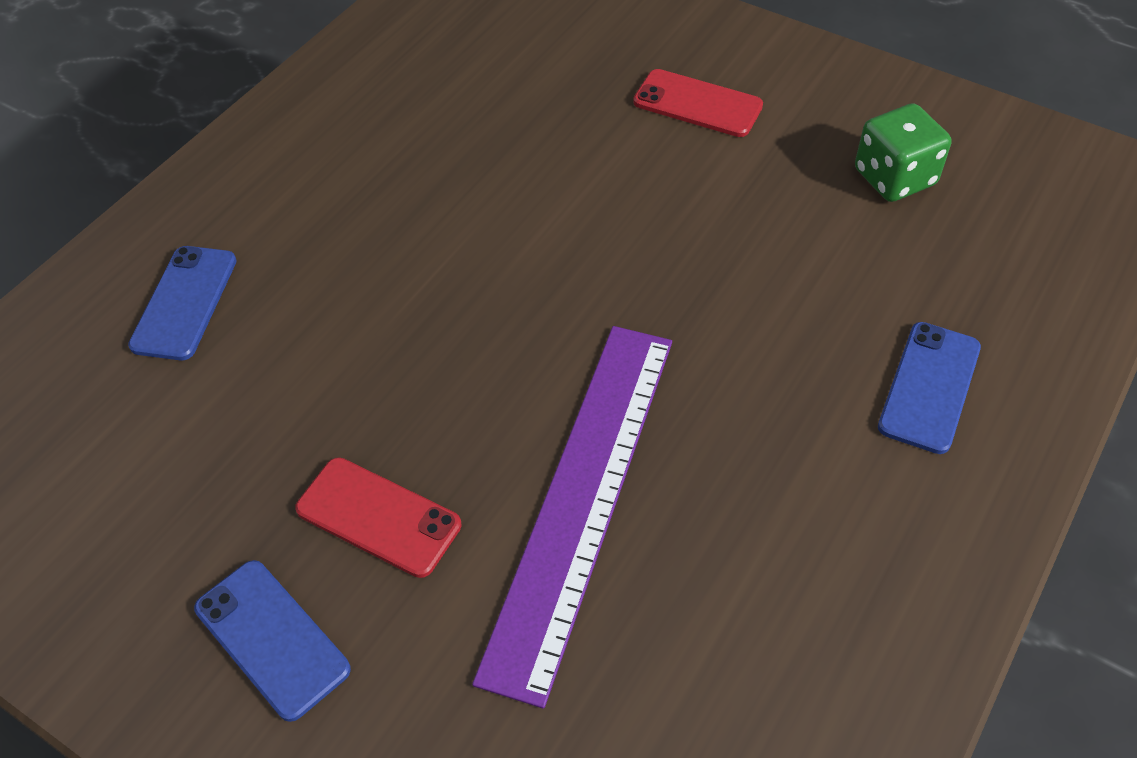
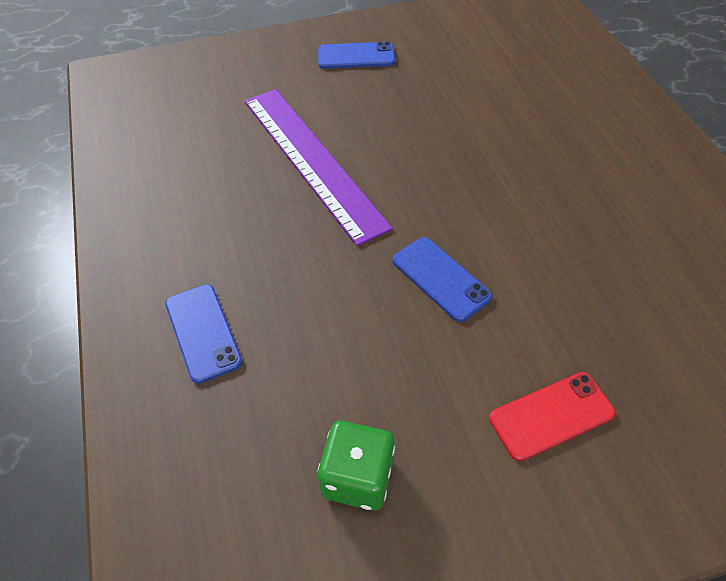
camera: 130 degrees right, 0 degrees up
blue phone [128,246,237,360] -> blue phone moved to [393,237,493,322]
red phone [295,457,461,578] -> none

